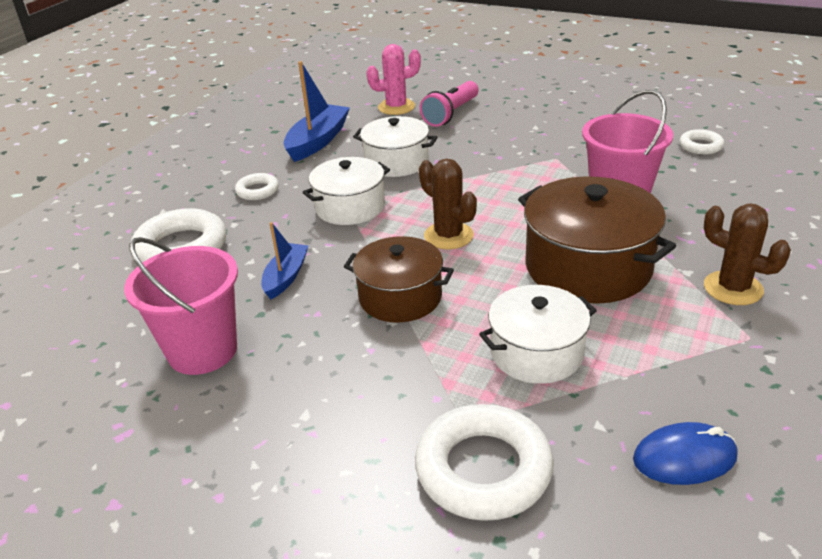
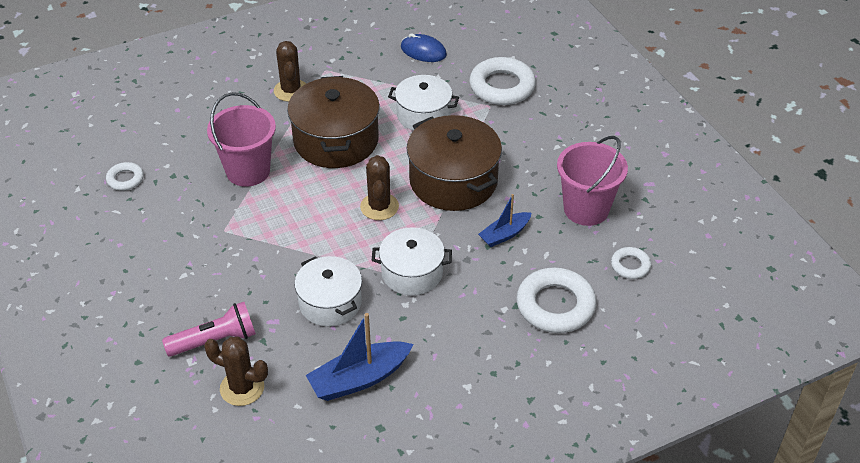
camera: 145 degrees left, 10 degrees up
white ring [235,173,279,200] -> white ring moved to [611,247,651,279]
brown pot [344,236,454,322] -> brown pot [406,115,502,211], size x1.55
pink cactus [366,44,421,115] -> brown cactus [204,337,268,406]

